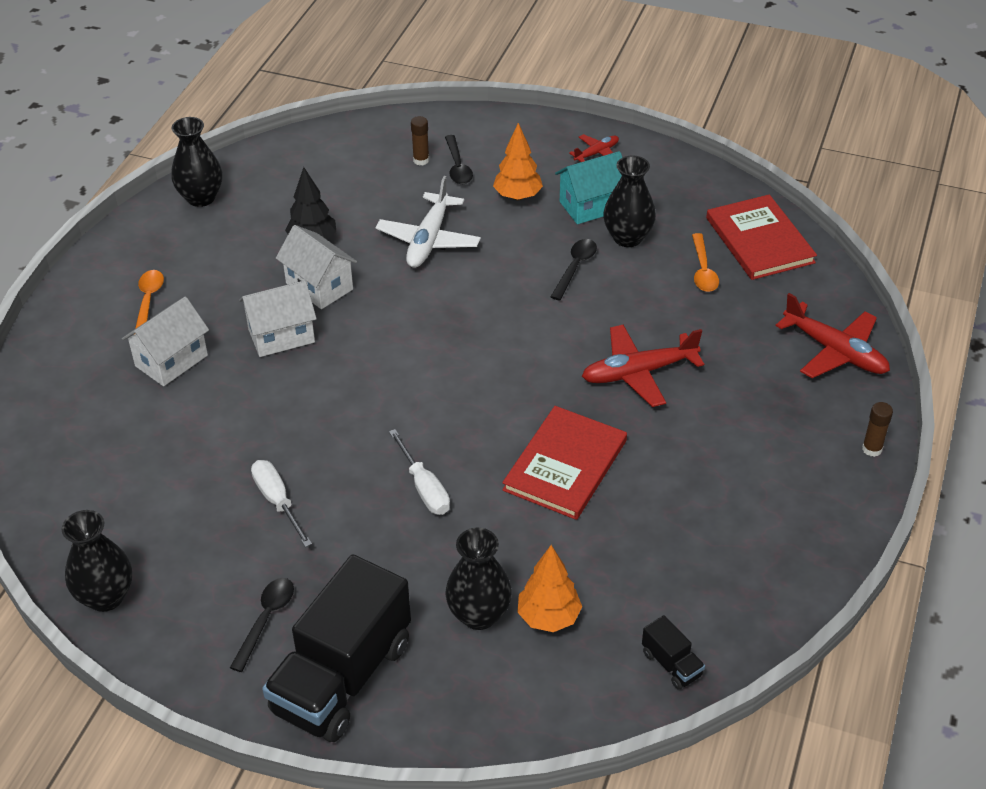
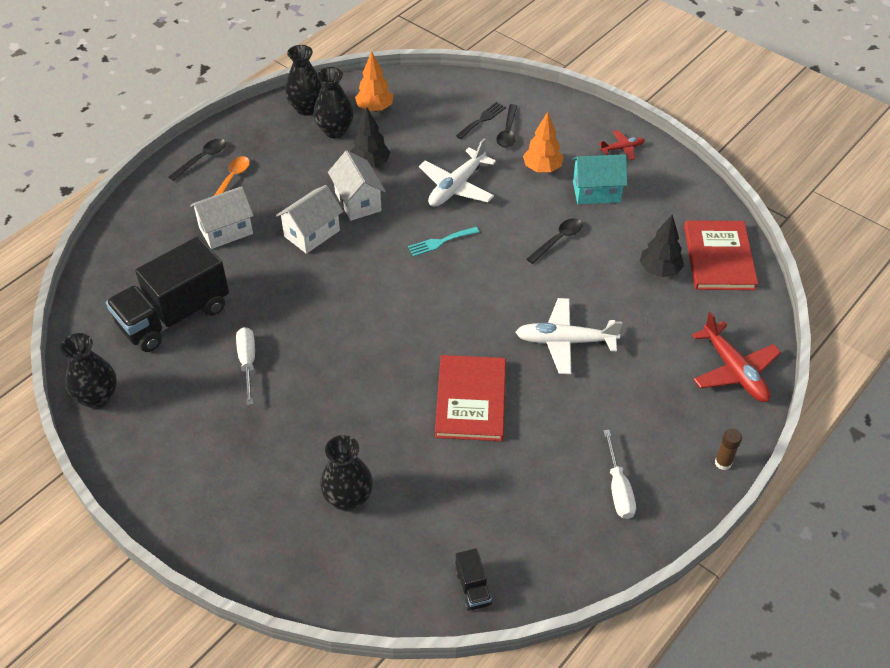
camera: 20 degrees right, 5 degrees up
black spoon [230,578,294,672] -> black spoon moved to [168,139,226,181]
white house [239,280,317,357] -> white house turned 45 degrees counterclockwise [276,185,343,254]
black truck [262,555,411,742] -> black truck moved to [106,237,229,352]
white screwdriver [389,429,450,515] -> white screwdriver moved to [603,430,636,519]
brown glue stick [411,116,429,165] -> black fork [456,102,506,139]
red book [502,406,627,520] -> red book turned 45 degrees counterclockwise [435,355,506,441]
orange tree [517,545,582,632] -> orange tree moved to [355,51,394,112]
red plane [582,325,704,407] -> white plane [516,298,623,374]
black vase [603,155,656,247] -> black vase moved to [314,67,354,138]
orange spoon [692,233,719,292] -> black tree [640,214,684,277]
none -> turquoise fork [408,227,479,256]

